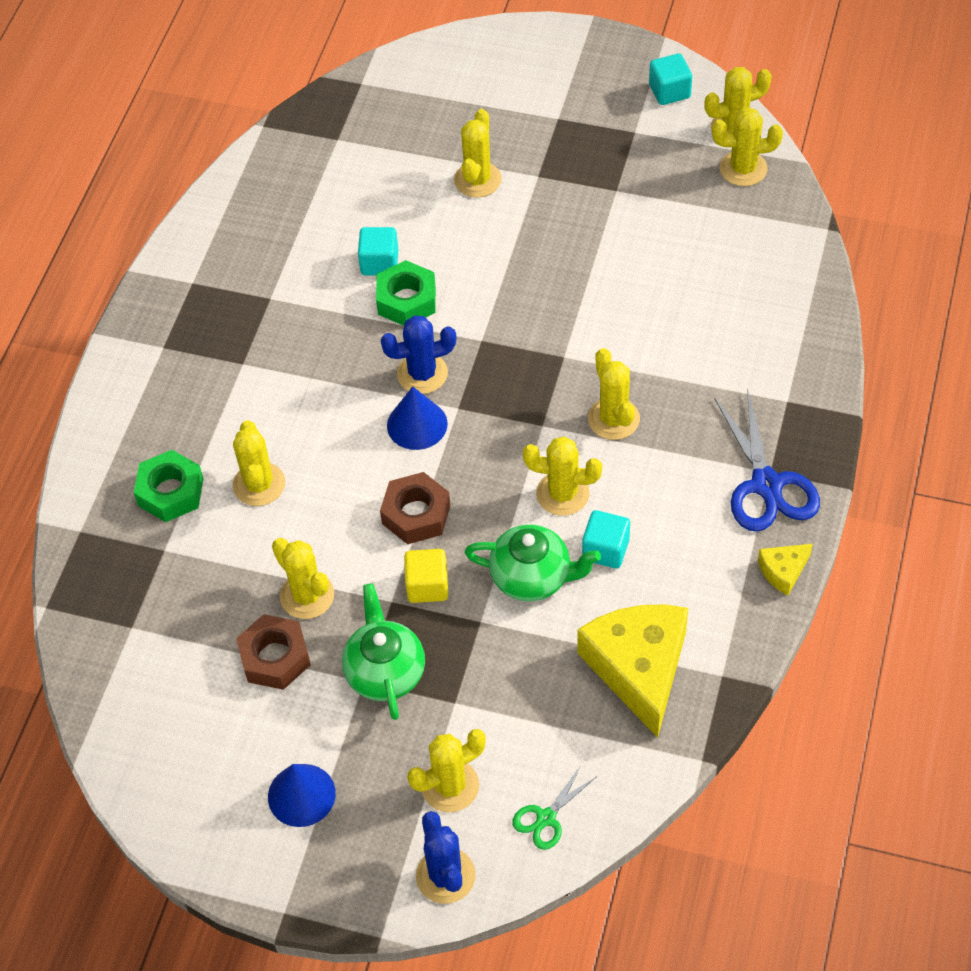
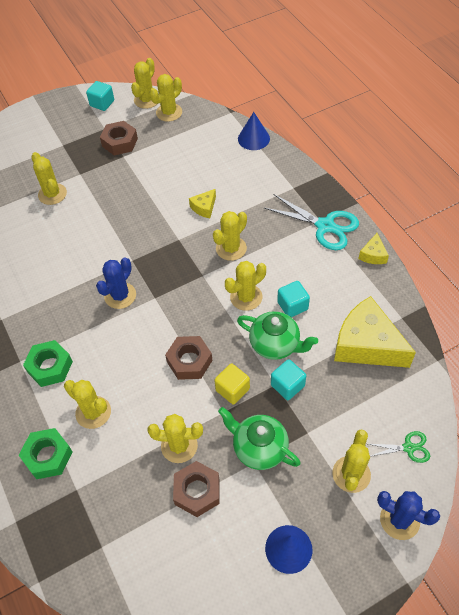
camera: 45 degrees left, 0 degrees up
turquoise cube [358,227,399,275] -> turquoise cube moved to [271,359,306,400]
green nut [376,260,436,326] -> green nut moved to [23,340,73,387]
blue cone [387,386,448,450] -> blue cone moved to [238,112,270,150]
green teapot [465,524,601,601] -> green teapot turned 60 degrees clockwise [237,311,318,360]
green scissors [512,766,596,850] -> green scissors turned 90 degrees counterclockwise [368,431,430,463]
yellow cactus [588,348,640,440] -> yellow cactus turned 75 degrees counterclockwise [213,211,247,261]
blue scissors [714,388,820,532] -> turquoise scissors [264,194,359,250]
none -> brown nut [100,121,138,155]
none -> yellow cheese [189,189,216,218]

